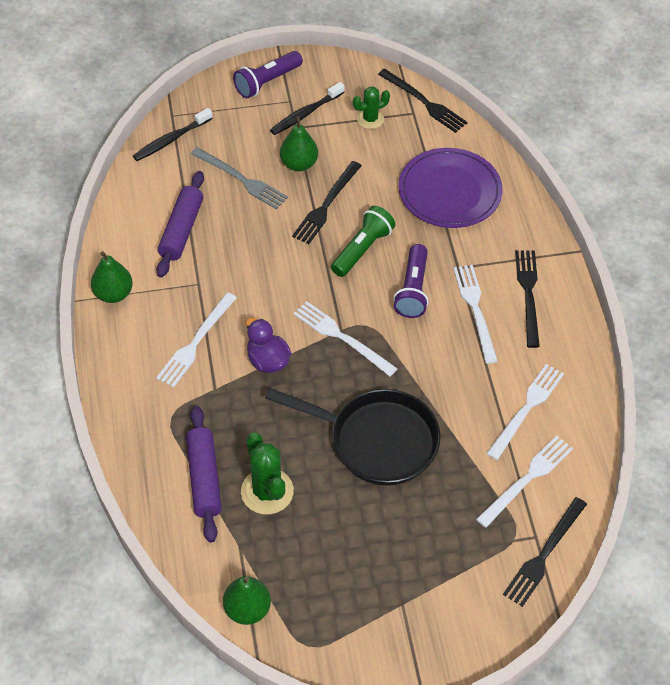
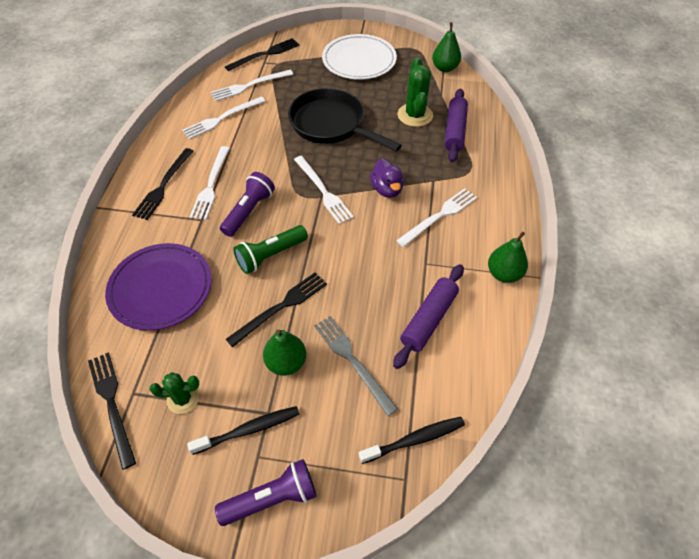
camera: 160 degrees left, 0 degrees up
none -> white plate [322,34,397,80]

